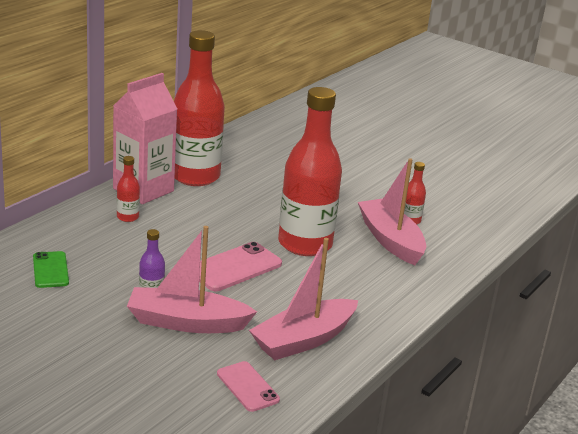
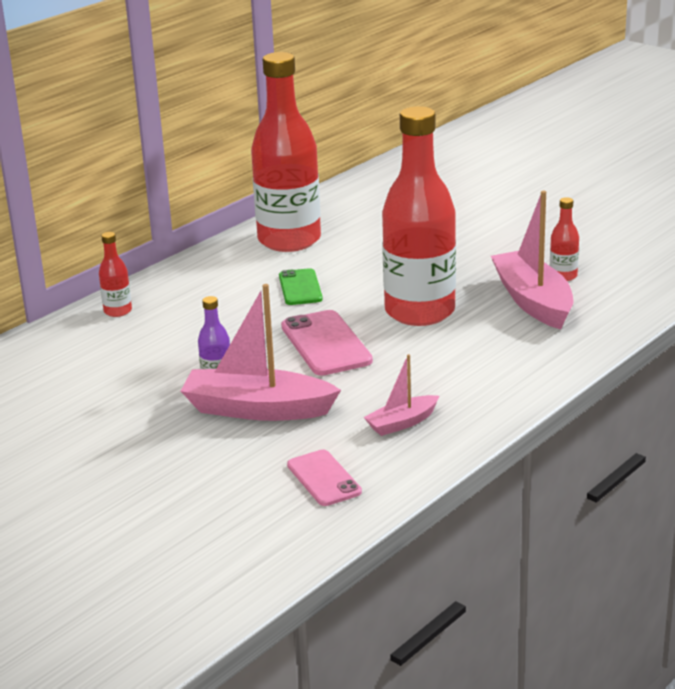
camera: 10 degrees right, 0 degrees up
green phone [33,251,69,288] -> green phone moved to [279,268,323,305]
pink carton [113,73,177,204] -> none
red bottle [117,156,140,222] -> red bottle moved to [99,232,132,317]
pink phone [199,242,282,291] -> pink phone turned 75 degrees counterclockwise [281,310,373,375]
pink boat [249,238,358,360] -> pink boat [364,354,439,436], size x0.52

